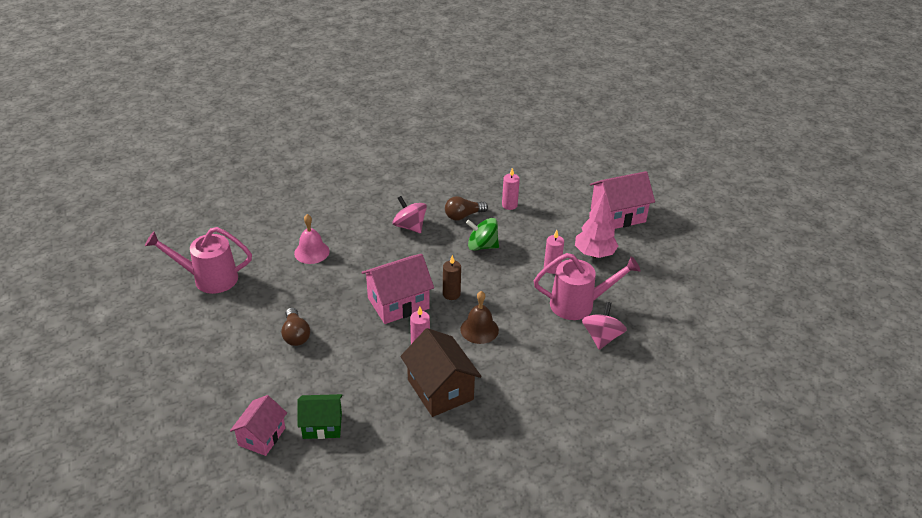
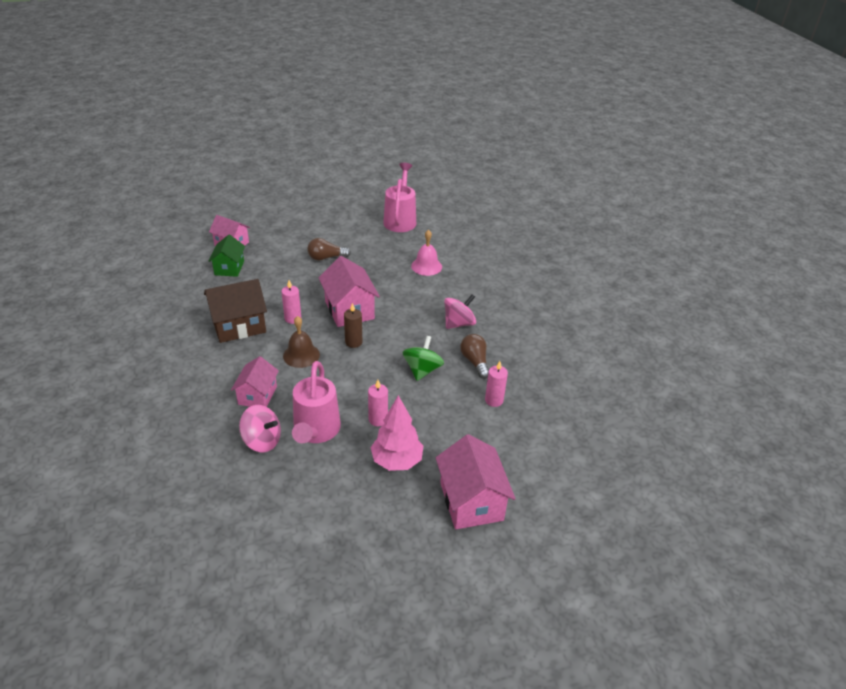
camera: 95 degrees right, 0 degrees up
none -> pink house [231,356,279,407]

